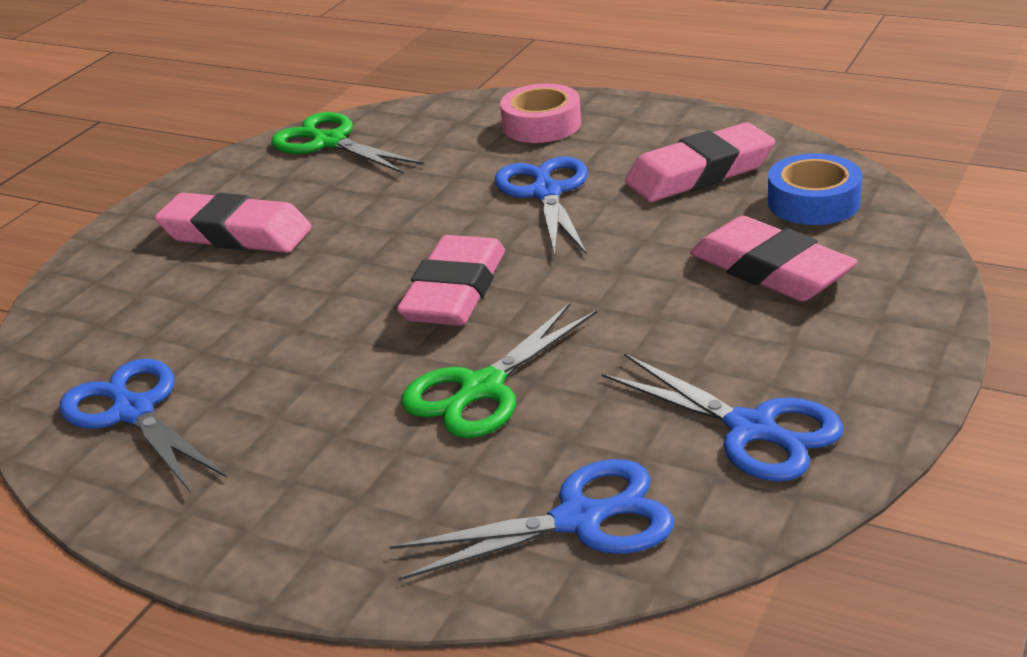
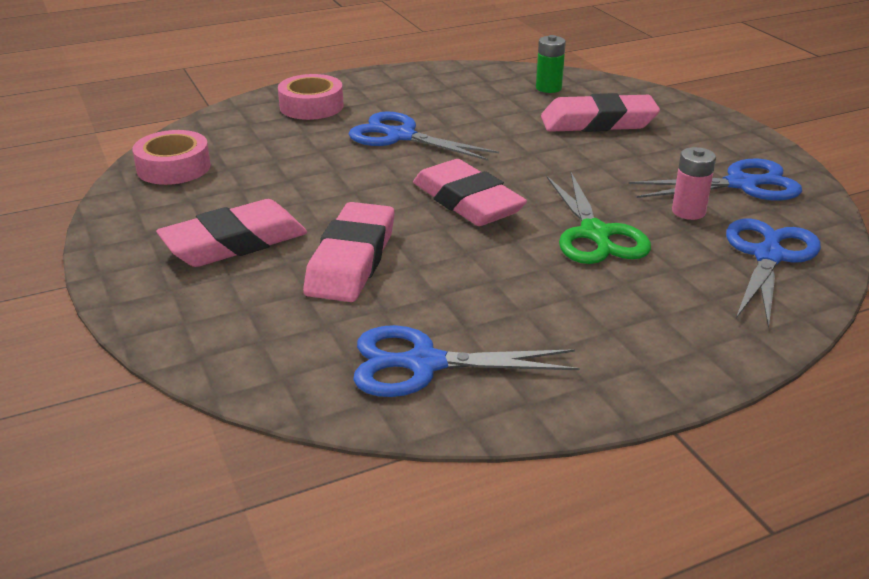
camera: 55 degrees left, 0 degrees up
green scissors [271,112,424,174] -> pink tape [132,130,211,185]
pink eraser [625,122,775,202] -> pink eraser moved to [303,202,395,302]
blue tape [768,153,862,225] -> green battery [536,35,566,93]
none -> pink battery [672,147,716,220]

